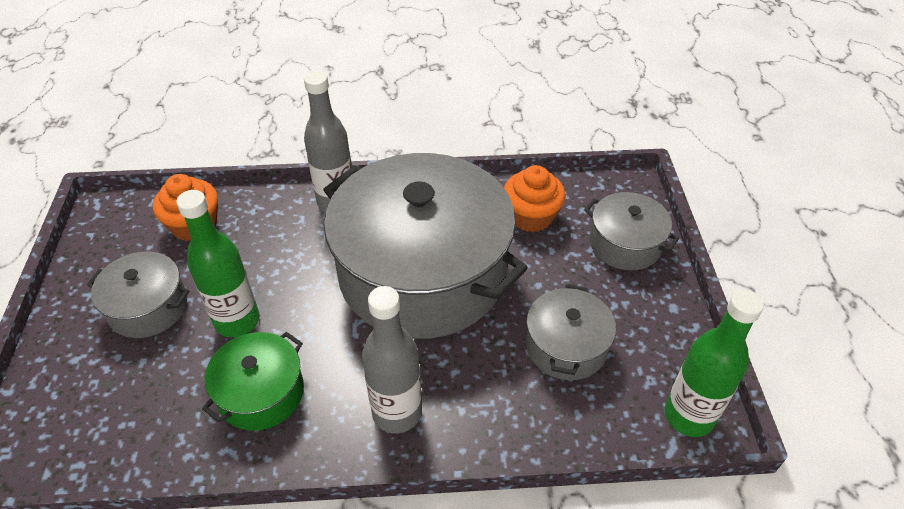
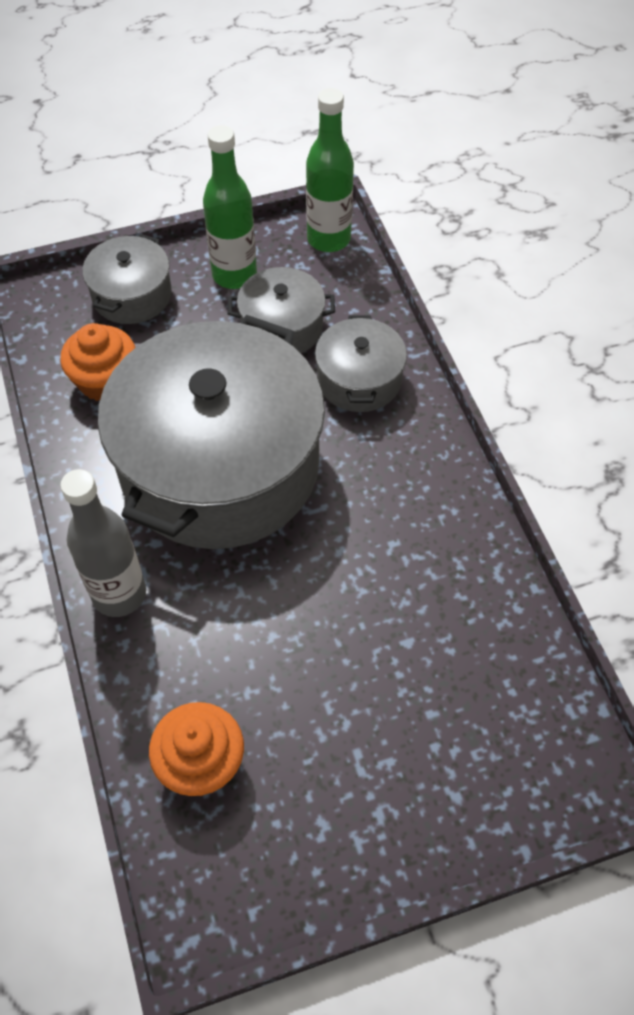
camera: 105 degrees left, 10 degrees up
grey pot [87,252,189,338] -> grey pot moved to [315,315,407,412]
green bottle [176,190,260,337] -> green bottle moved to [203,125,257,289]
green pot [202,332,304,431] -> none
grey bottle [362,286,422,434] -> none

